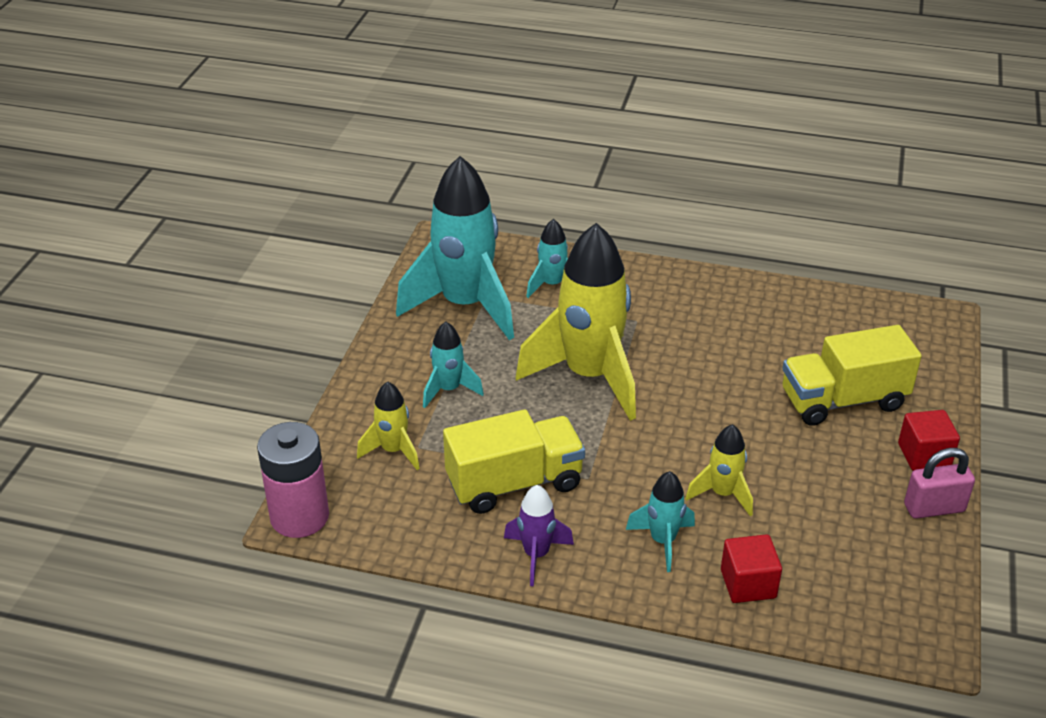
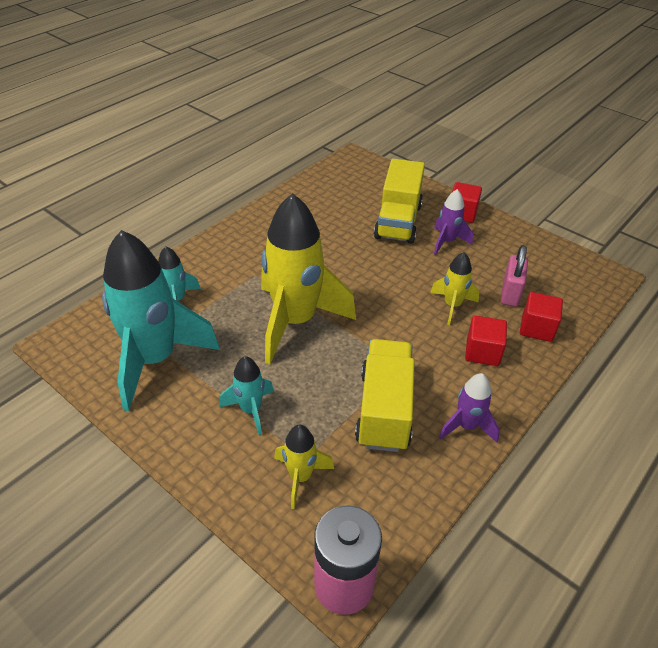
camera: 65 degrees left, 5 degrees up
turquoise rocket [626,471,695,572] -> red cube [465,315,507,366]
pink padlock [904,448,975,519] -> pink padlock moved to [501,245,528,307]
none -> purple rocket [434,189,473,255]

